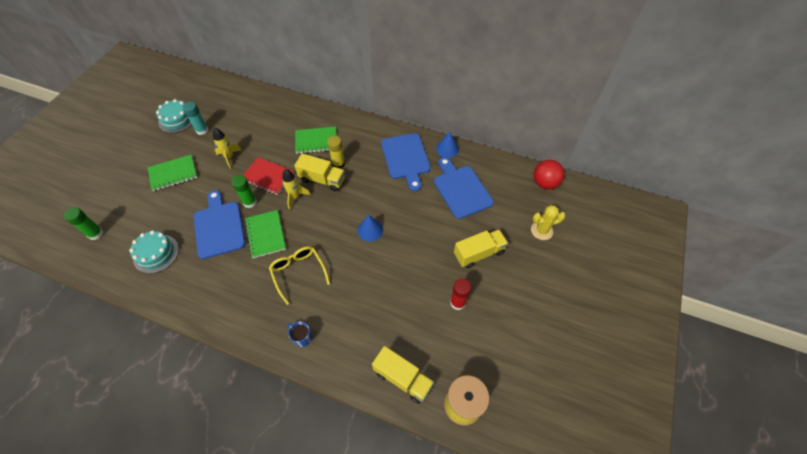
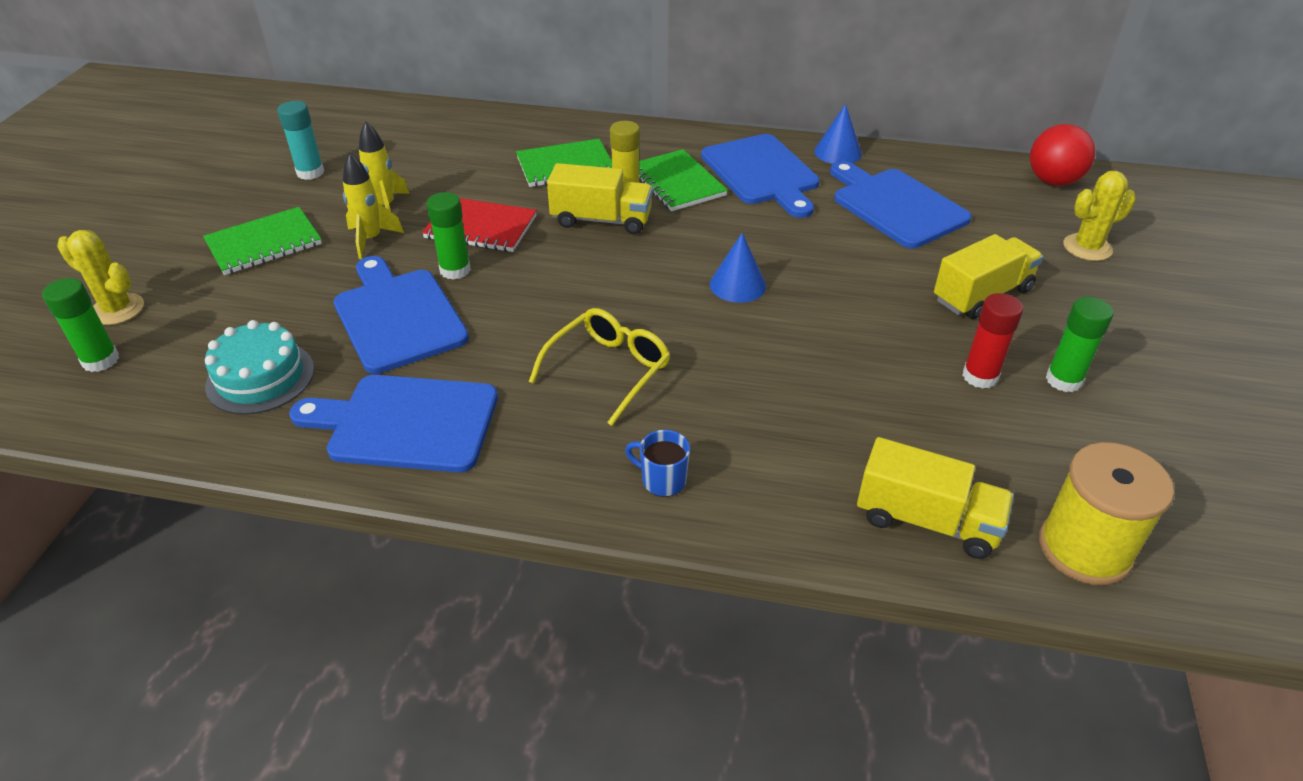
camera: 10 degrees left, 15 degrees down
turquoise cake [156,99,192,133] -> none
green notebook [245,210,286,258] -> green notebook moved to [639,149,728,211]
yellow glasses [269,246,330,305] -> yellow glasses turned 75 degrees clockwise [529,308,670,426]
yellow rocket [282,169,311,209] -> yellow rocket moved to [343,153,404,259]
none -> yellow cactus [57,230,144,325]
none -> blue cutting board [289,375,498,473]
none -> green glue stick [1046,297,1113,392]

